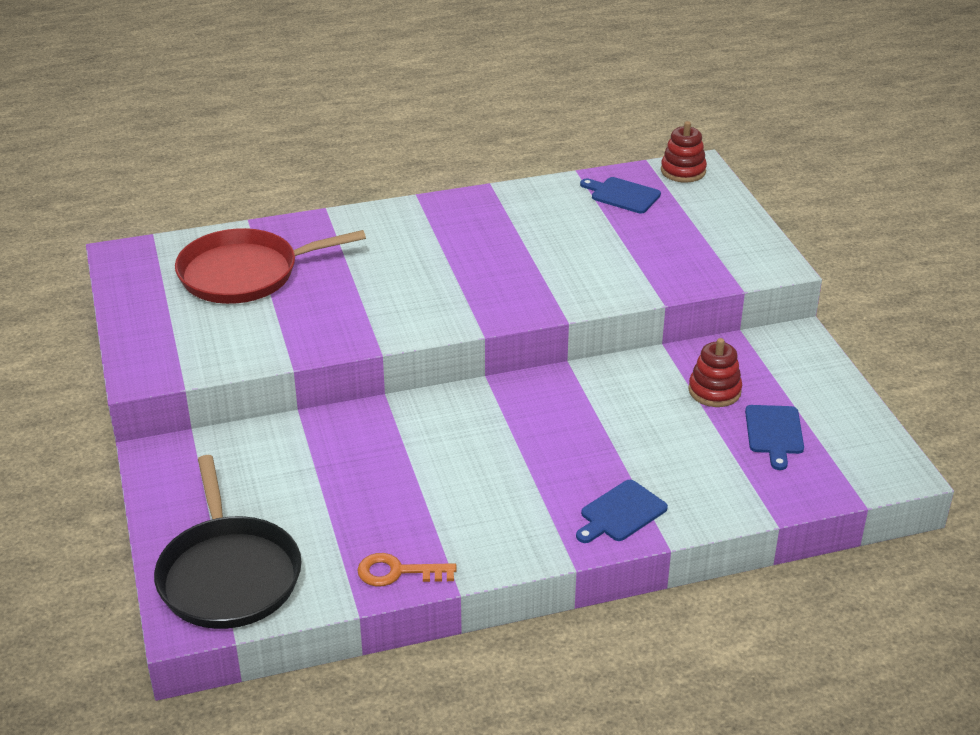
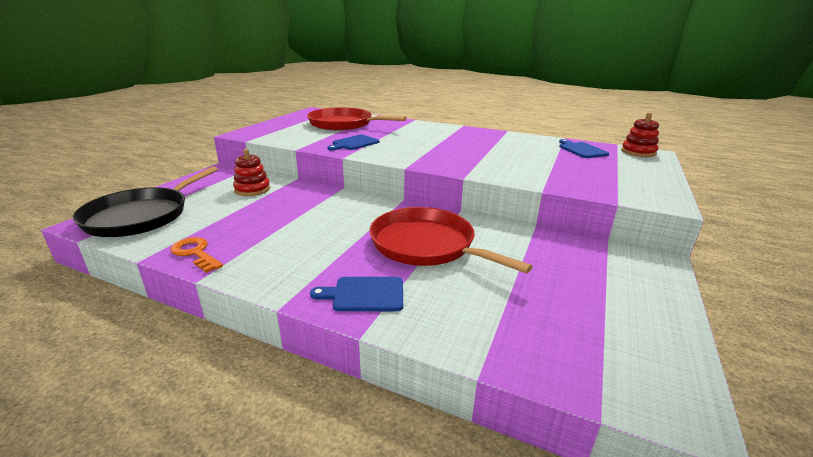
camera: 40 degrees right, 10 degrees down
red stacking toy [688,338,742,407] -> red stacking toy moved to [233,149,270,196]
blue cutting board [745,405,804,470] -> blue cutting board moved to [327,135,379,151]
none -> red pan [370,207,533,273]

